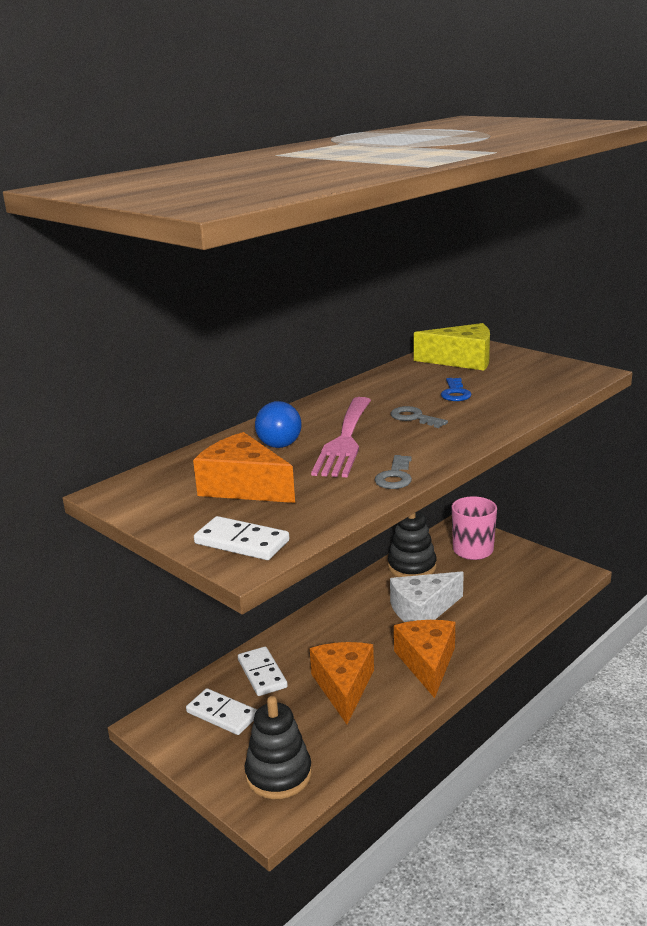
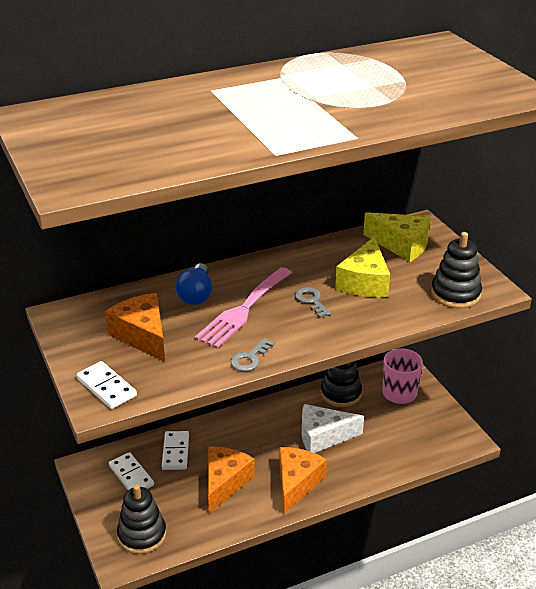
camera: 20 degrees right, 10 degrees up
blue key [441,378,472,401] -> yellow cheese [335,237,390,298]
none -> black stacking toy [431,232,482,308]

